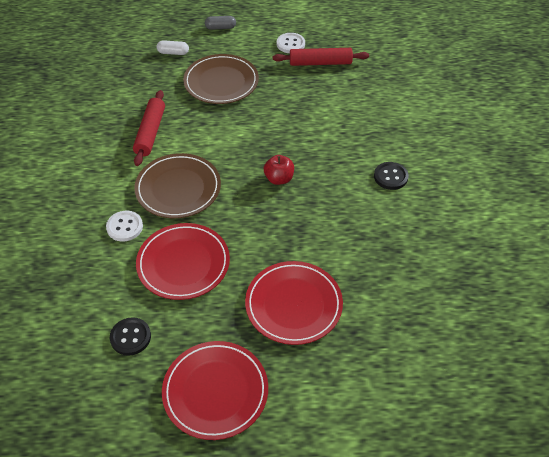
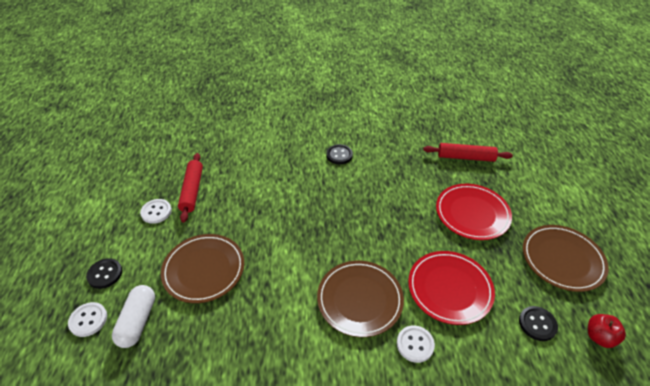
camera: 90 degrees left, 5 degrees down
red rolling pin [133,90,165,166] -> red rolling pin moved to [423,143,513,162]
white capsule [157,40,189,55] -> white capsule [112,285,155,348], size x1.62
red plate [162,341,268,440] -> brown plate [523,225,609,292]
grey capsule [205,16,236,30] -> black button [86,258,122,289]
red apple [264,155,294,185] -> red apple moved to [588,314,626,348]
none -> white button [68,302,107,337]

